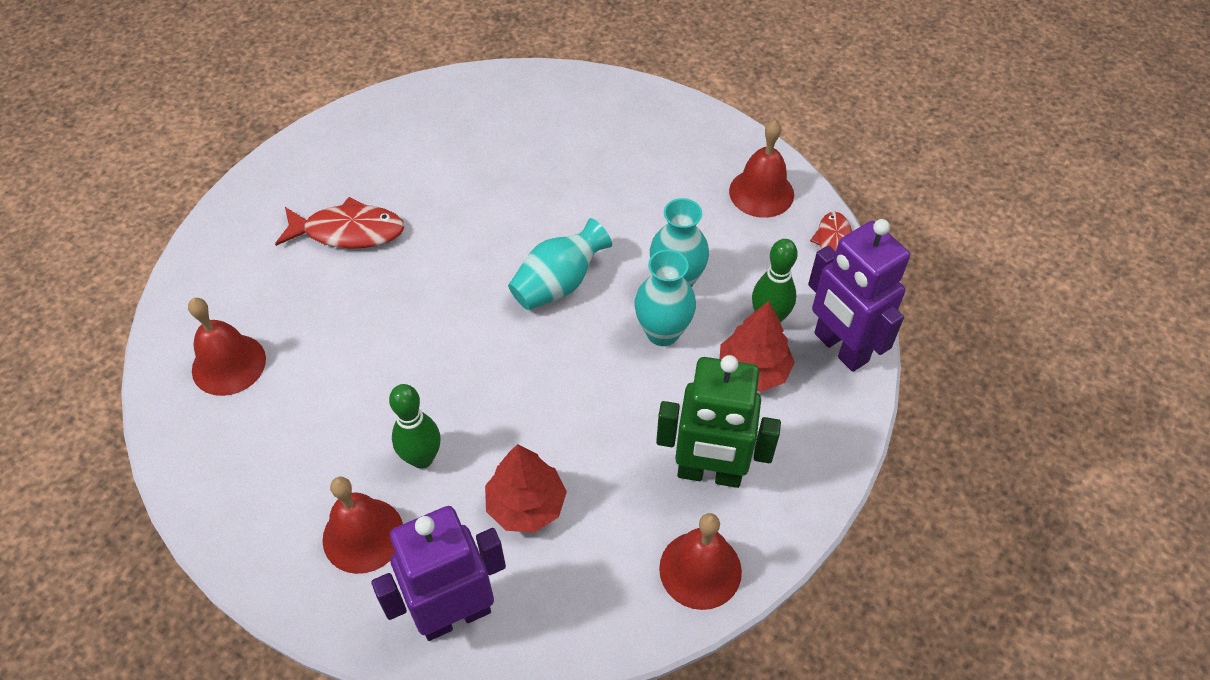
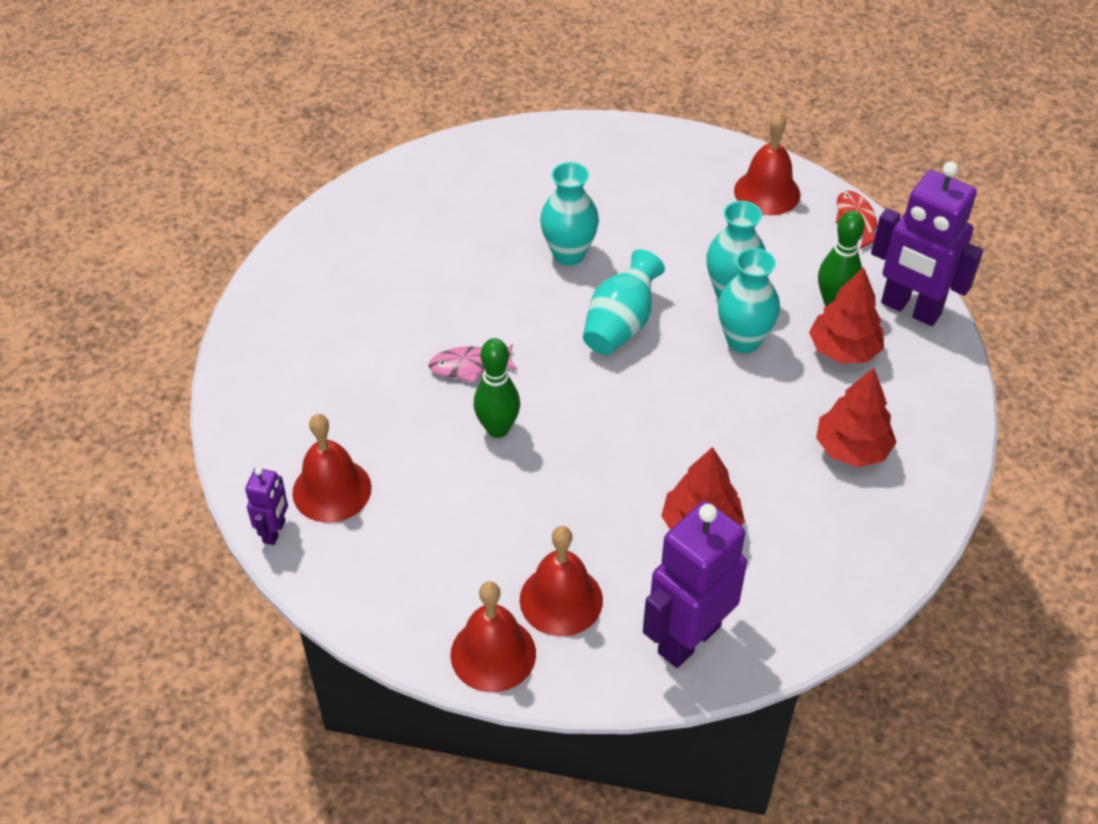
camera: 20 degrees left, 5 degrees down
red fish [275,197,405,249] -> none
green bowling pin [389,384,441,469] -> green bowling pin moved to [473,338,520,438]
green robot [656,355,781,488] -> red tree [816,368,897,467]
red bell [659,513,742,610] -> red bell moved to [450,581,536,692]
none -> purple robot [245,467,288,545]
none -> pink fish [429,344,517,383]
none -> turquoise vase [540,162,599,266]

